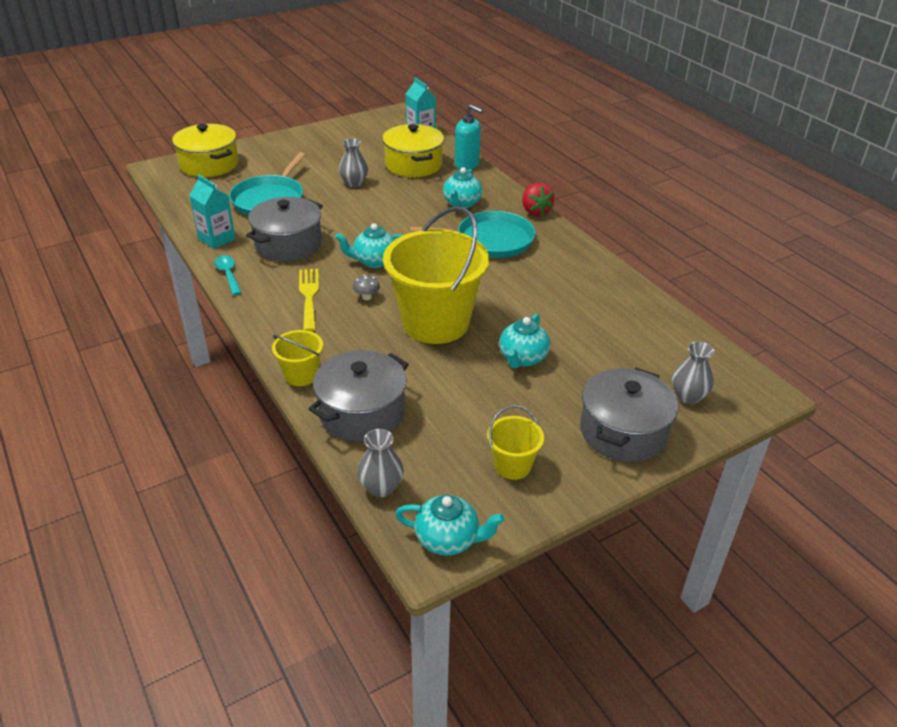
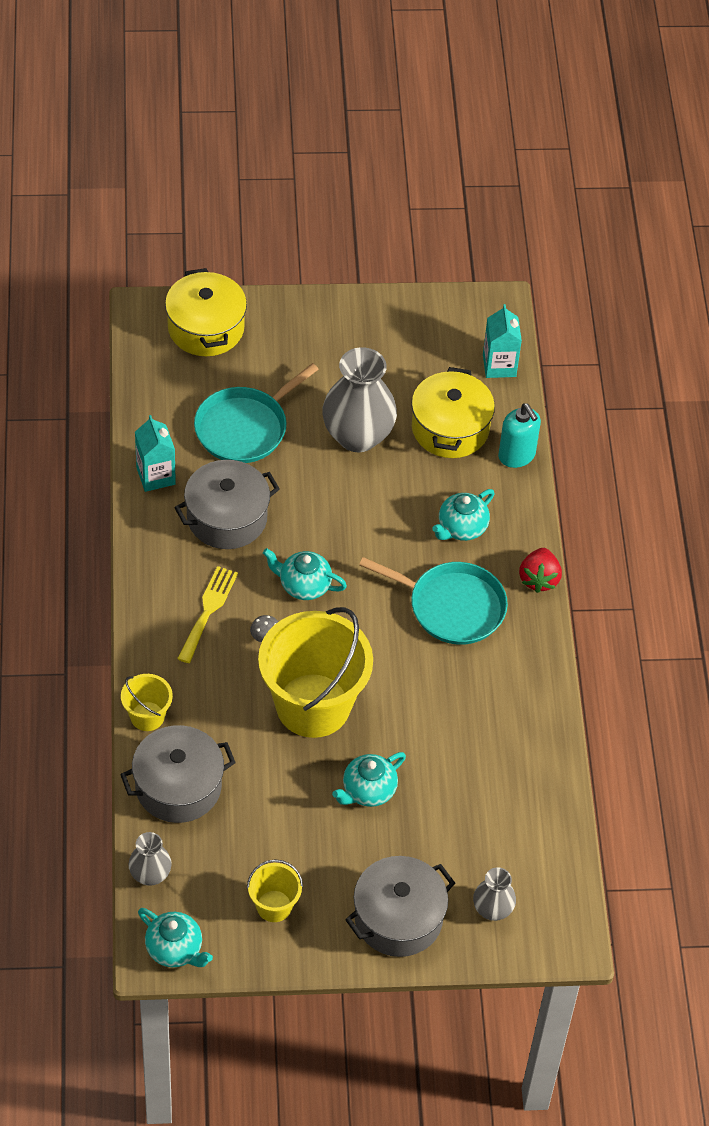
camera: 25 degrees right, 15 degrees up
turquoise spoon [214,255,242,295] -> none
grey vase [339,138,368,187] -> grey vase [322,347,397,452], size x1.94

